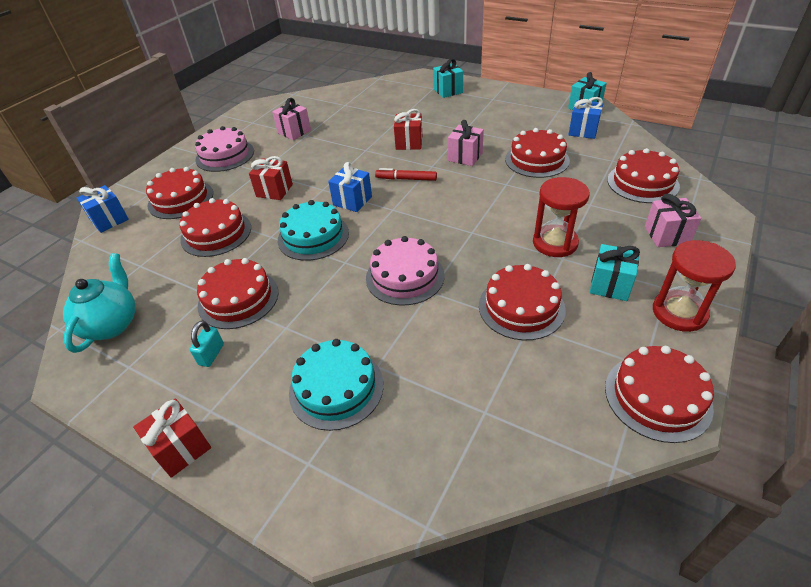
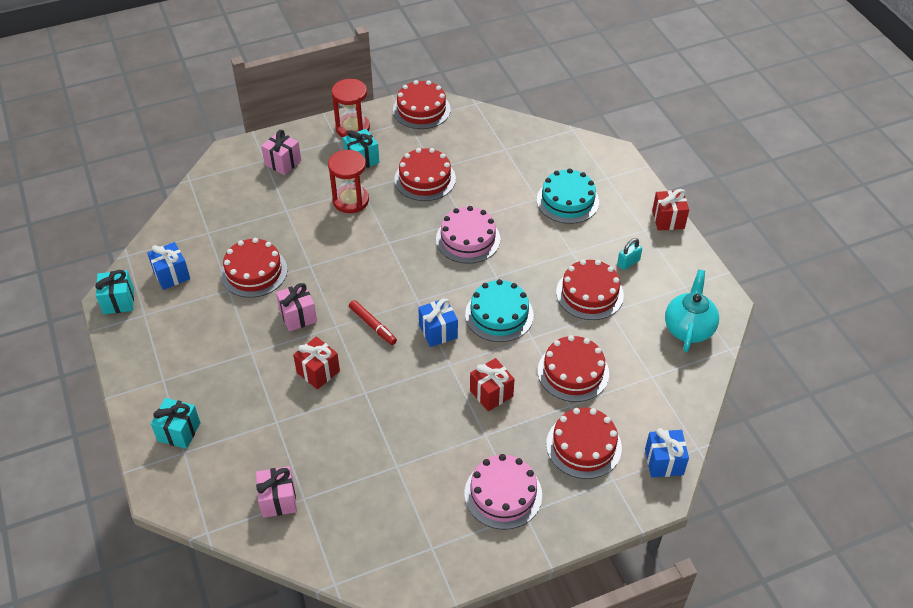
camera: 145 degrees left, 5 degrees up
turquoise teapot [63,253,136,353] -> turquoise teapot turned 150 degrees clockwise [665,270,719,352]
pink gift [272,98,311,140] -> pink gift moved to [256,466,297,518]
red cake [607,148,680,203] -> none

